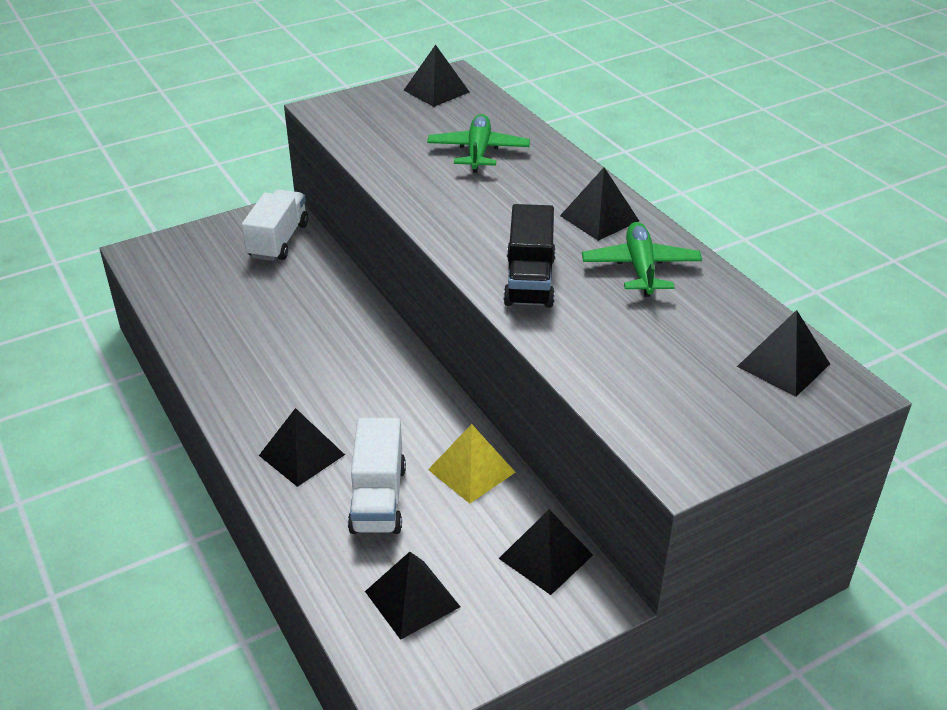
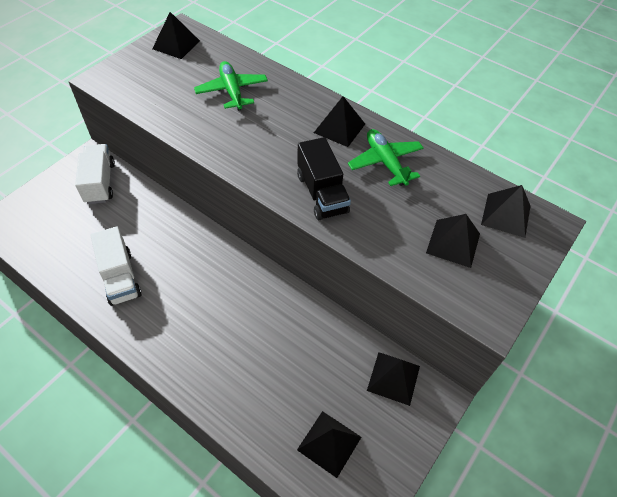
camera: 25 degrees left, 15 degrees up
black pyramid [259,408,345,487] -> black pyramid moved to [426,214,480,268]
white truck [348,418,406,534] -> white truck moved to [90,227,142,306]
yellow pyramid [428,424,516,504] -> none

